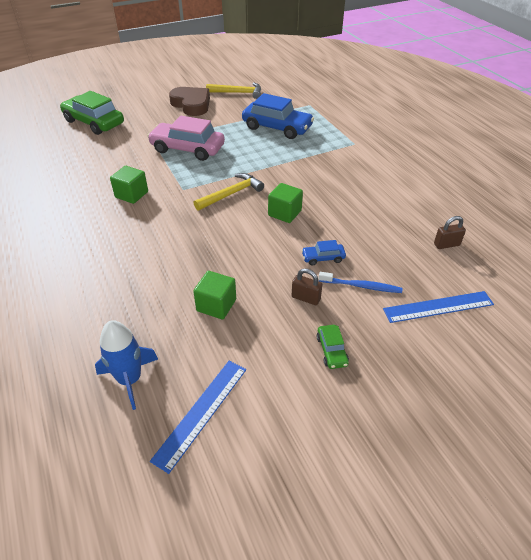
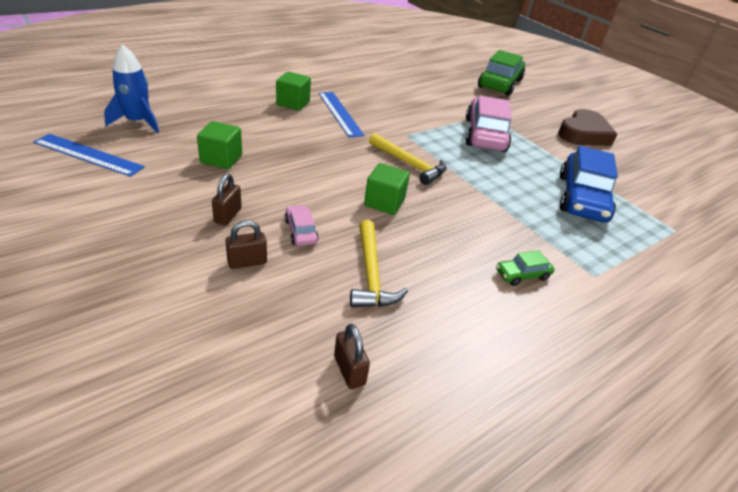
camera: 75 degrees right, 5 degrees down
green cube [110,166,148,204] -> green cube moved to [276,72,311,111]
yellow hammer [206,82,261,99] -> yellow hammer moved to [350,220,408,308]
blue car [301,240,346,265] -> pink car [285,205,319,246]
green car [317,325,349,369] -> green car moved to [496,250,554,286]
blue toothbrush [319,272,402,293] -> brown padlock [225,220,267,269]
blue ruler [383,291,494,323] -> blue ruler moved to [319,92,365,137]

